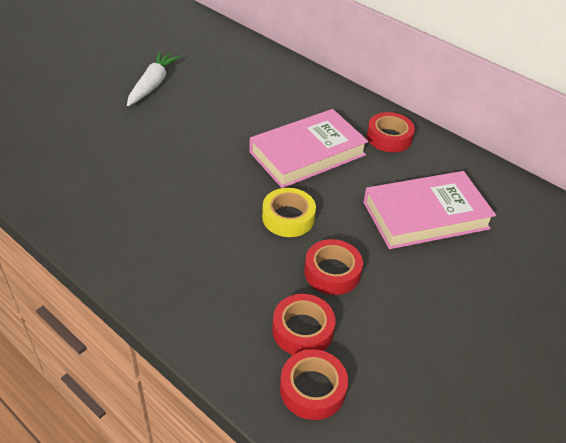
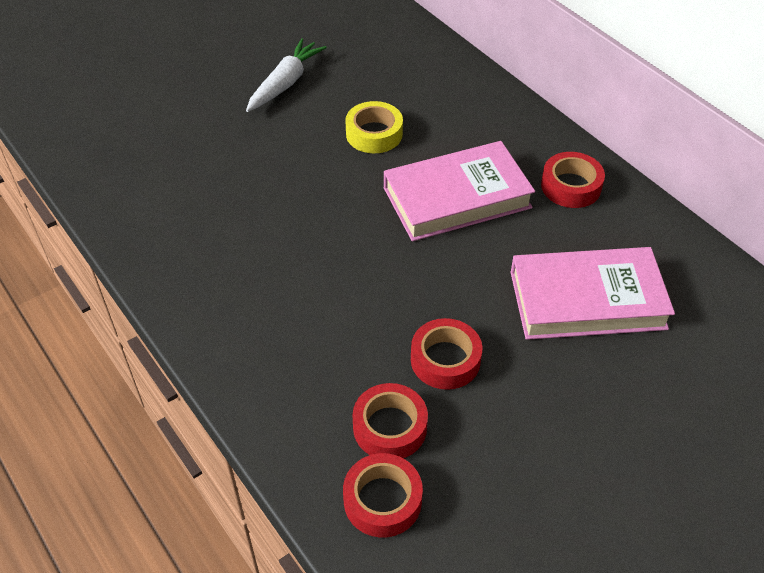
camera: 15 degrees right, 5 degrees up
yellow tape [262,188,316,237] -> yellow tape moved to [345,101,403,153]

